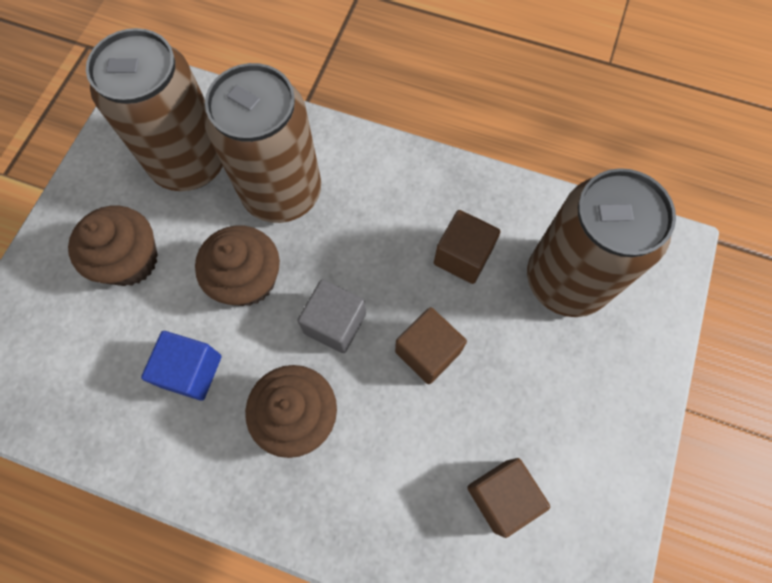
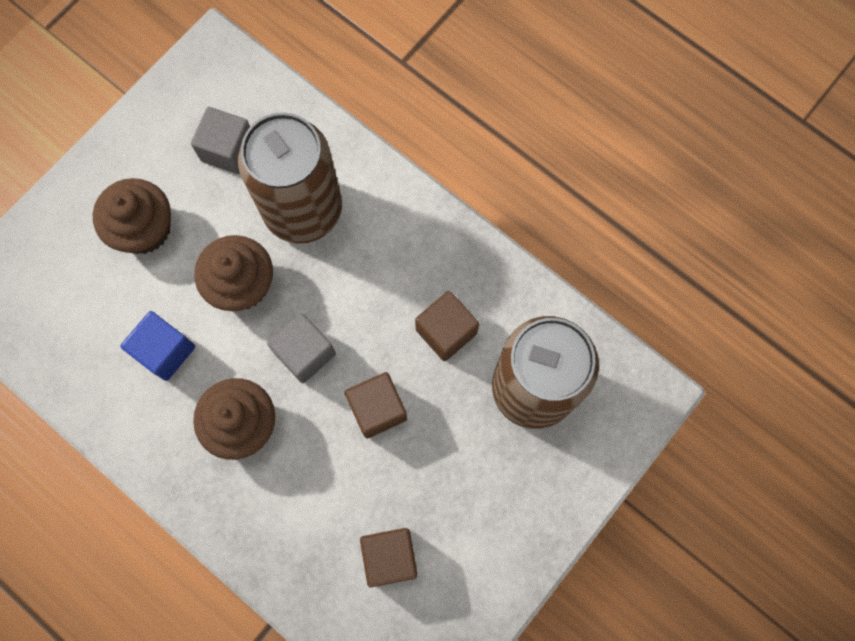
camera: 20 degrees right, 5 degrees up
brown can [86,28,223,191] -> grey cube [191,107,250,174]

